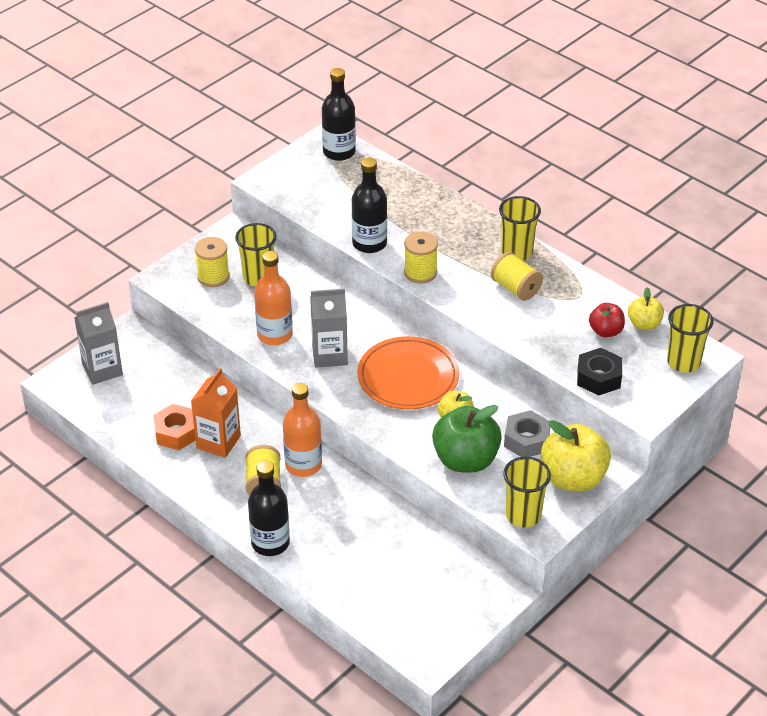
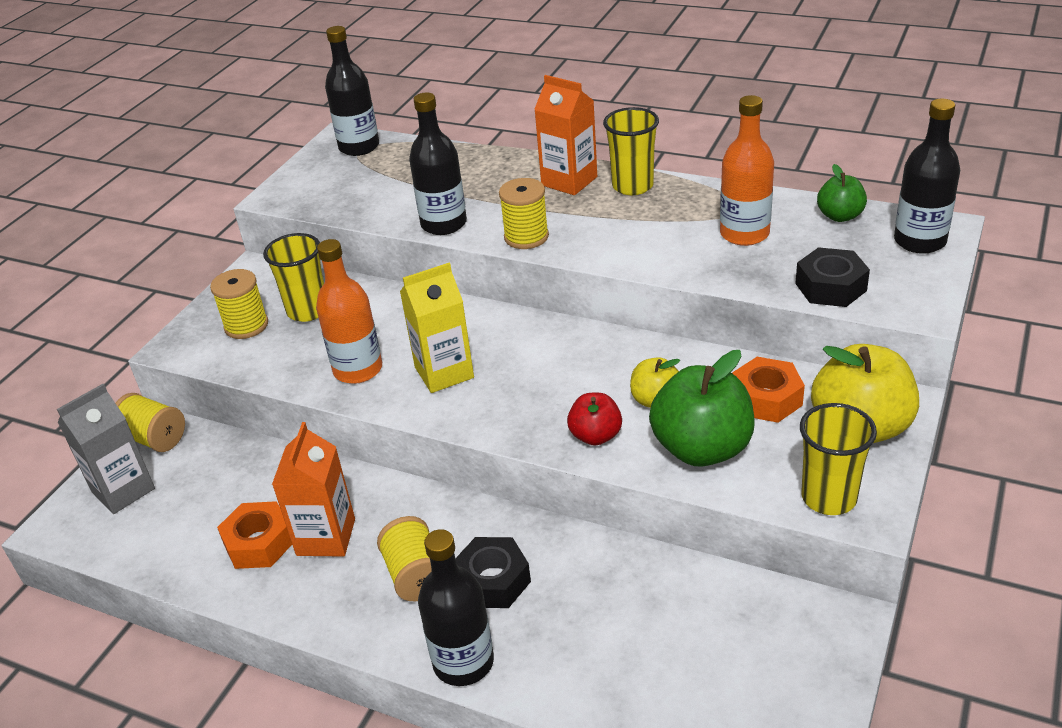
camera: 15 degrees left, 5 degrees down
orange bottle [283,383,322,477] -> orange bottle moved to [720,95,774,246]
grey carton [310,289,348,368] -> yellow carton [400,263,474,393]
orange plate [357,336,459,410] -> none
yellow spool [491,252,543,301] -> yellow spool moved to [116,393,185,452]
grey nut [504,410,550,457] -> orange nut [732,357,805,423]
red apple [589,303,625,337] -> red apple moved to [567,393,622,446]
yellow apple [628,287,664,330] -> green apple [817,164,867,222]
yellow cup [667,304,714,372] -> black bottle [894,99,960,254]
none -> black nut [455,537,531,608]
none -> orange carton [534,75,597,195]

